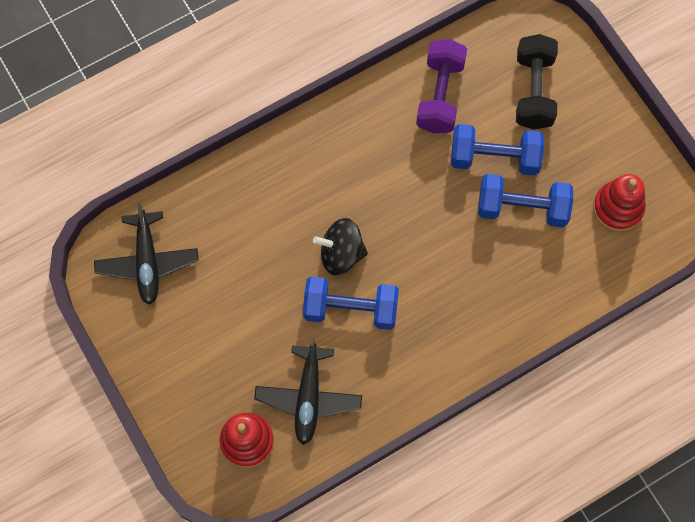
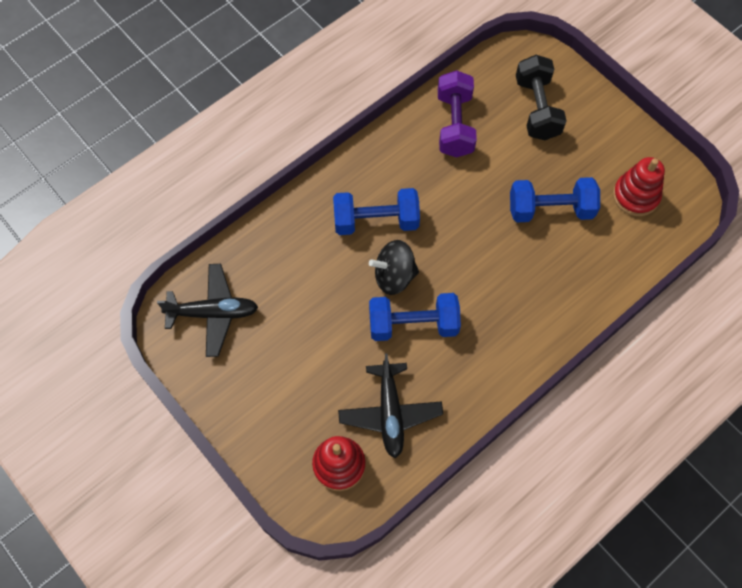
camera: 10 degrees left, 5 degrees down
black plane [94,202,199,305] -> black plane turned 75 degrees counterclockwise [157,264,258,357]
blue dumbbell [451,124,544,175] -> blue dumbbell moved to [333,188,420,235]

